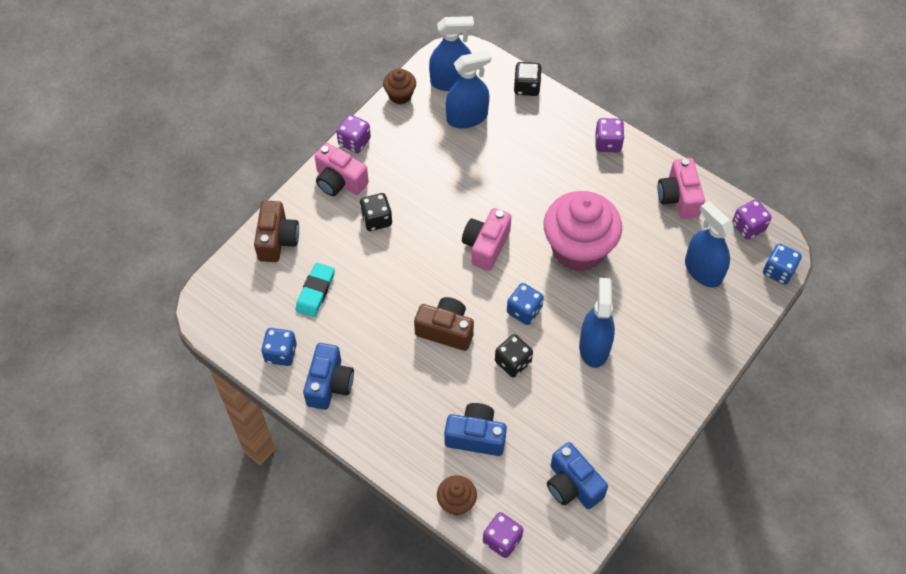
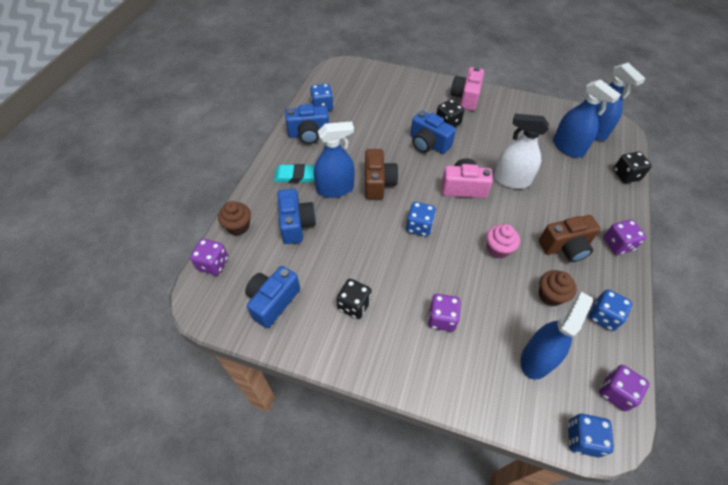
camera: 70 degrees right, 5 degrees down
brown camera [254,201,299,262] -> brown camera moved to [539,215,601,262]
turquoise eraser [296,263,335,317] -> turquoise eraser moved to [274,164,315,183]
purple dice [336,114,371,153] -> purple dice moved to [428,294,461,331]
brown cupcake [383,68,416,104] -> brown cupcake moved to [539,270,577,306]
black dice [495,334,533,377] -> black dice moved to [336,279,372,319]
pink cupcake [544,191,622,271] -> pink cupcake [486,224,520,259], size x0.46
blue spray bottle [579,278,615,368] -> blue spray bottle moved to [314,121,354,198]
pink camera [658,158,705,219] -> blue dice [589,289,632,331]
none -> blue camera [410,111,456,154]
none -> white spray bottle [494,114,549,189]

